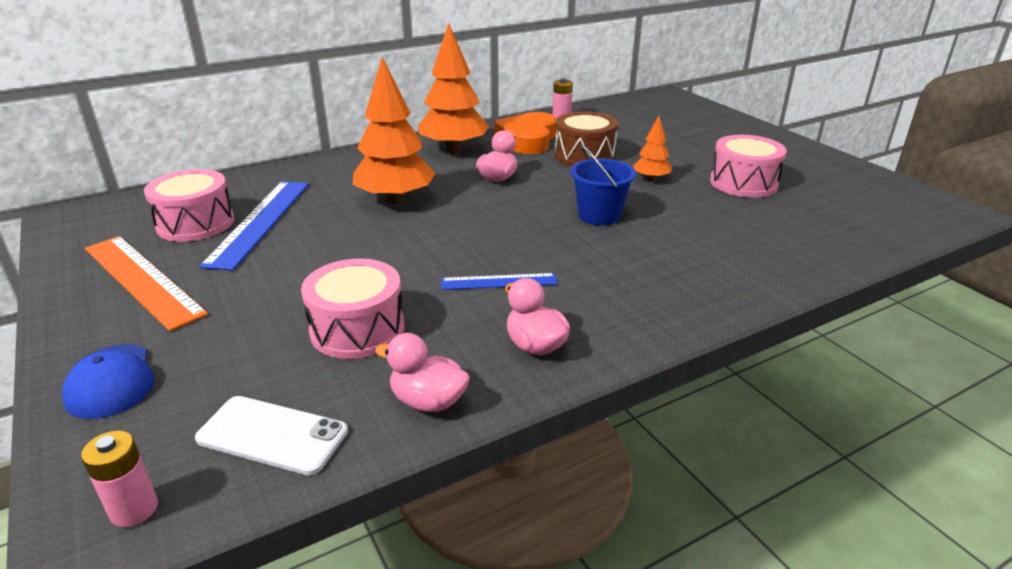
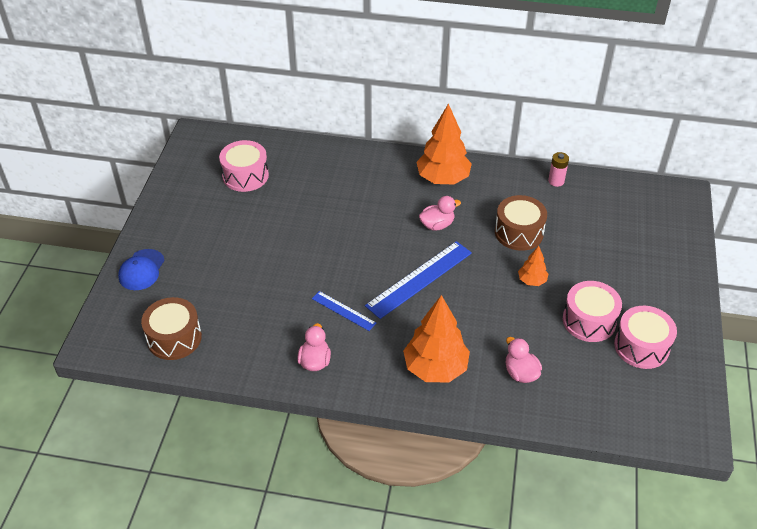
camera: 40 degrees right, 15 degrees up
pink battery [81,431,158,527] -> none
orange ruler [85,236,208,331] -> none
white phone [195,396,348,475] -> brown drum [141,297,202,360]
blue ruler [199,181,309,271] -> blue ruler moved to [365,241,472,319]
pink drum [301,259,405,359] -> pink drum moved to [614,306,677,369]
orange tree [353,57,436,204] -> orange tree moved to [403,295,470,383]
pink duck [375,333,470,412] -> pink duck moved to [506,337,542,383]
orange heart [494,112,557,154] -> none
blue bucket [570,144,636,225] -> none

